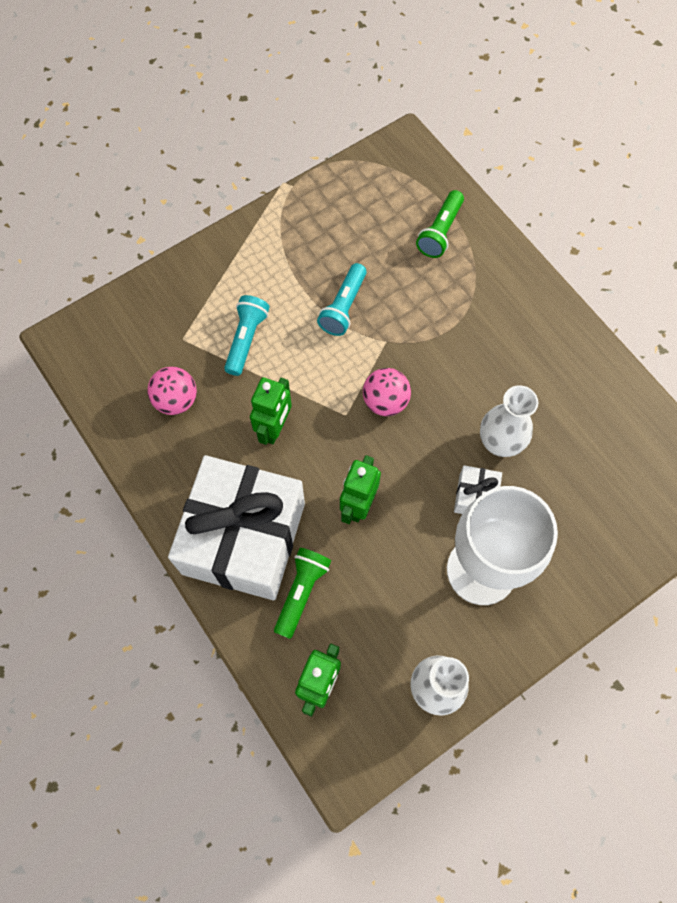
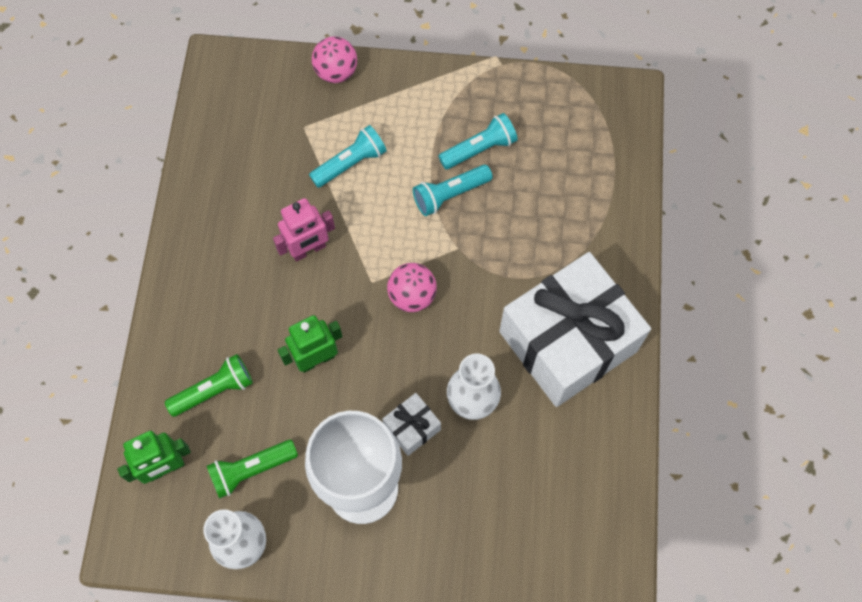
camera: 40 degrees right, 0 degrees up
pink ball [147,367,197,415] -> pink ball moved to [312,36,357,83]
white gift [168,455,305,601] -> white gift moved to [499,252,651,407]
green robot [250,377,292,445] -> pink robot [273,198,335,262]
green flashlight [416,190,464,258] -> green flashlight moved to [207,440,298,499]
none -> turquoise flashlight [439,113,518,169]

